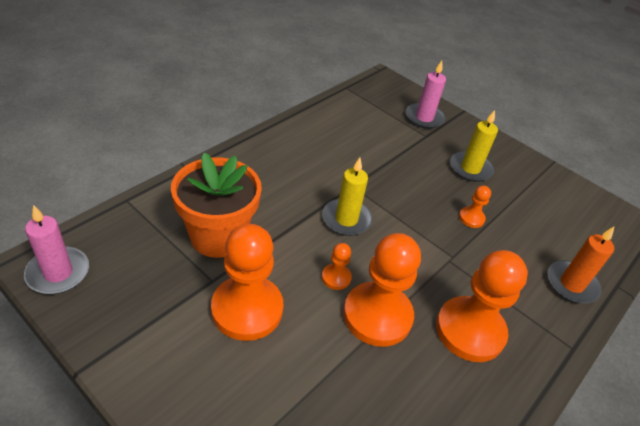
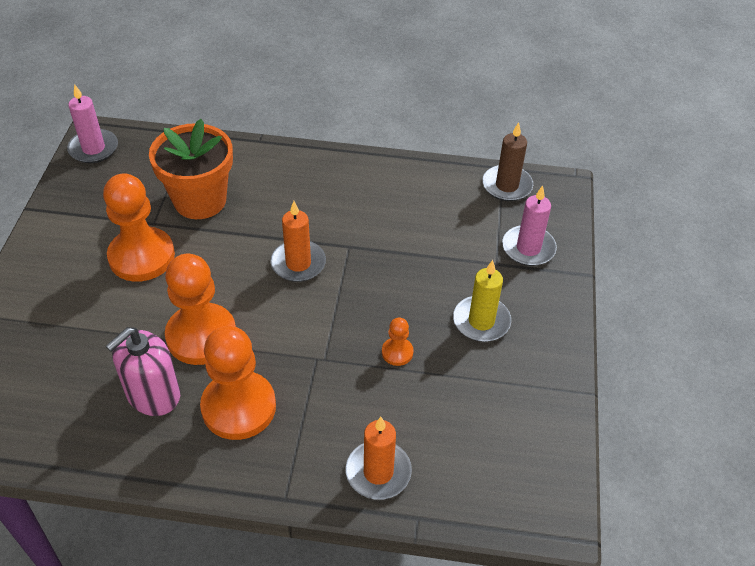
camera: 60 degrees right, 5 degrees up
yellow candle [322,158,373,236] -> orange candle [270,201,326,282]
orange pawn [322,243,352,290] -> none
none -> pink soap dispenser [106,327,180,416]
none -> brown candle [482,122,533,201]

